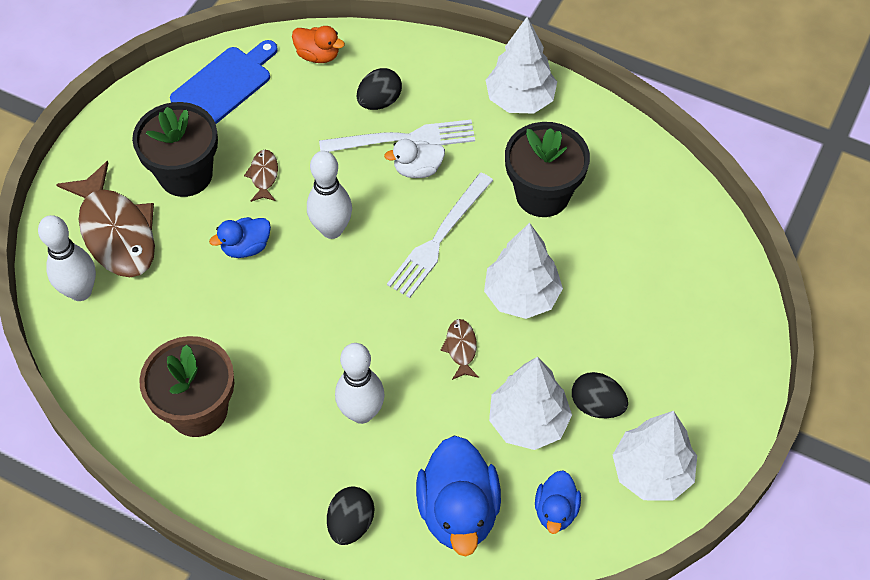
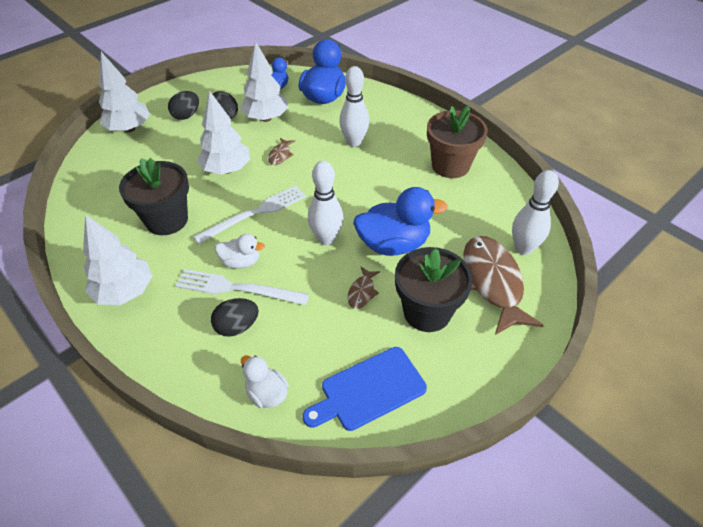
camera: 160 degrees left, 10 degrees down
blue duck [209,217,271,258] -> blue duck [353,187,448,256], size x1.84
orange duck [292,26,345,63] -> white duck [241,355,289,408]
black egg [327,486,374,545] -> black egg moved to [168,91,199,120]
white tree [613,411,697,501] -> white tree moved to [99,52,150,133]

